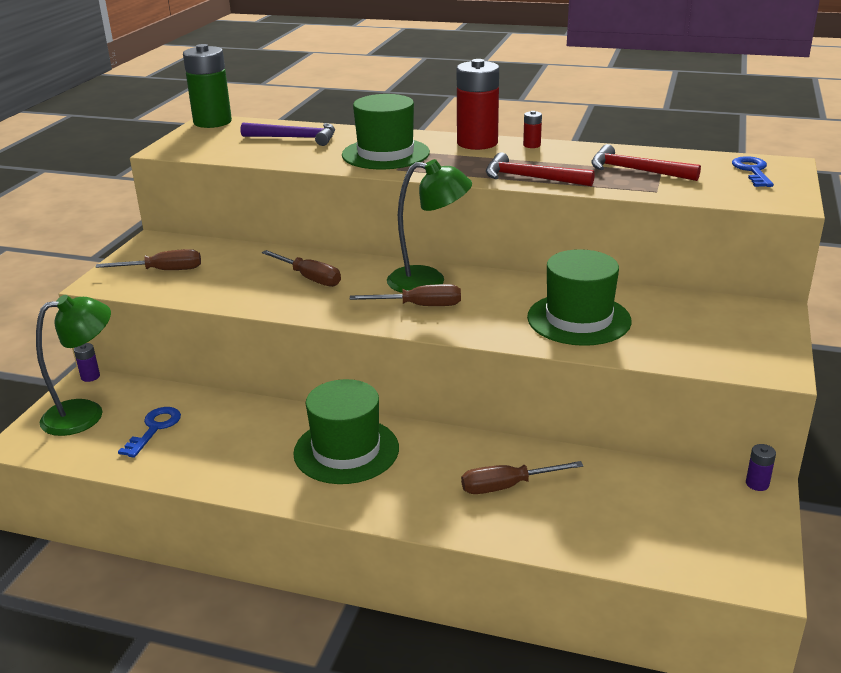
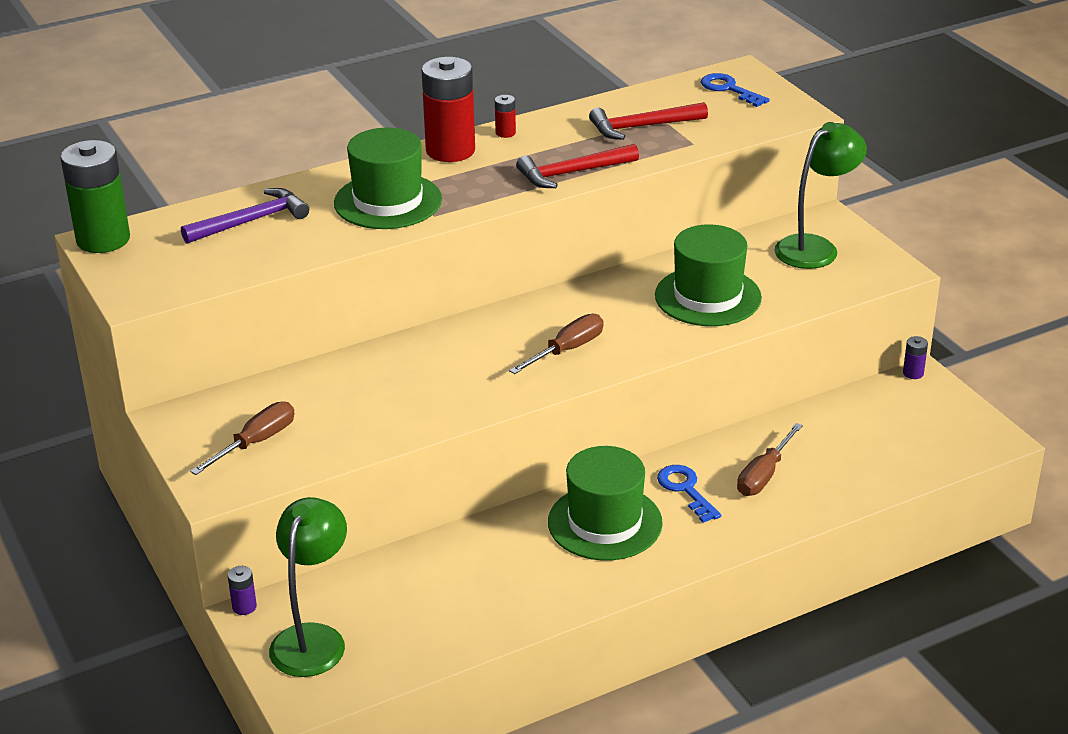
camera: 45 degrees left, 5 degrees up
blue key [118,407,181,458] -> blue key moved to [657,465,721,523]
brown screwdriver [262,250,341,287] -> none
green lamp [387,159,472,293] -> green lamp moved to [774,122,867,269]

